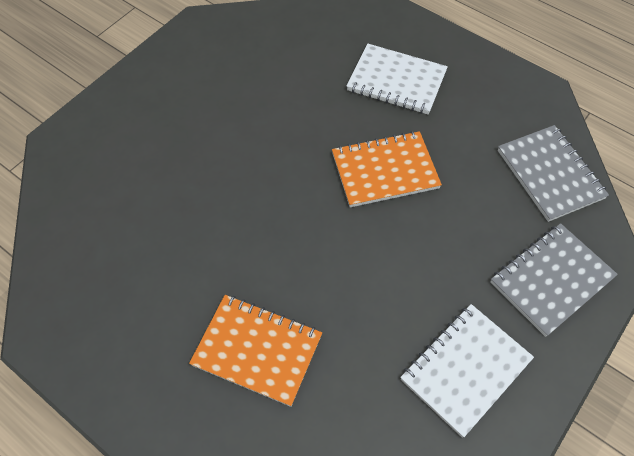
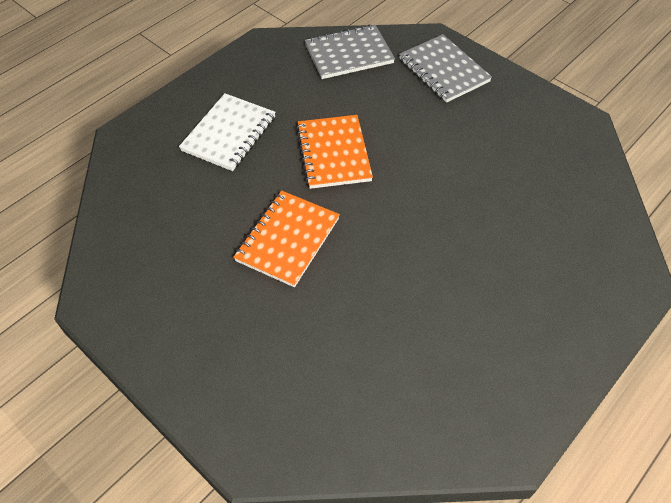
camera: 85 degrees left, 5 degrees down
orange notebook [189,295,322,407] -> orange notebook moved to [233,190,340,287]
white notebook [400,304,534,438] -> none

